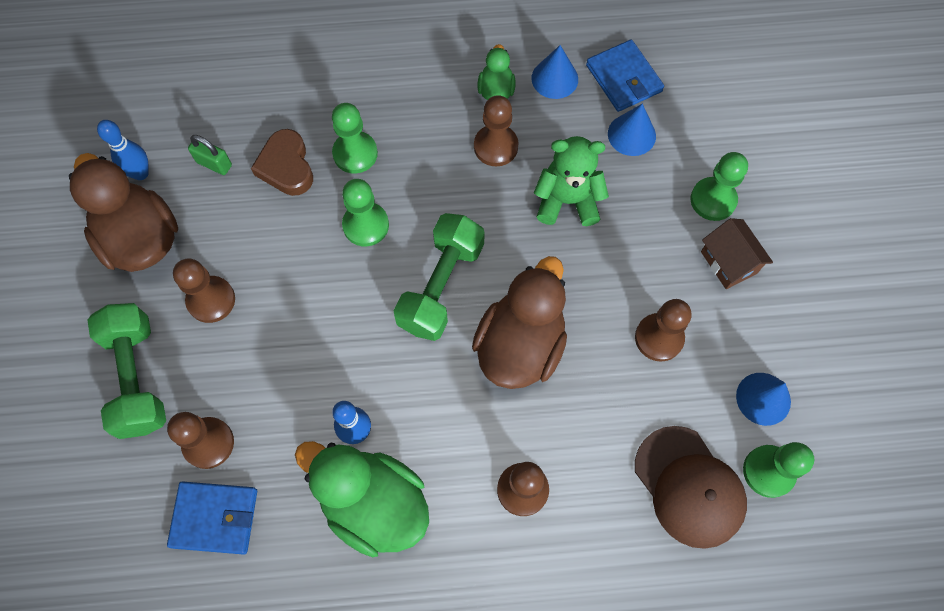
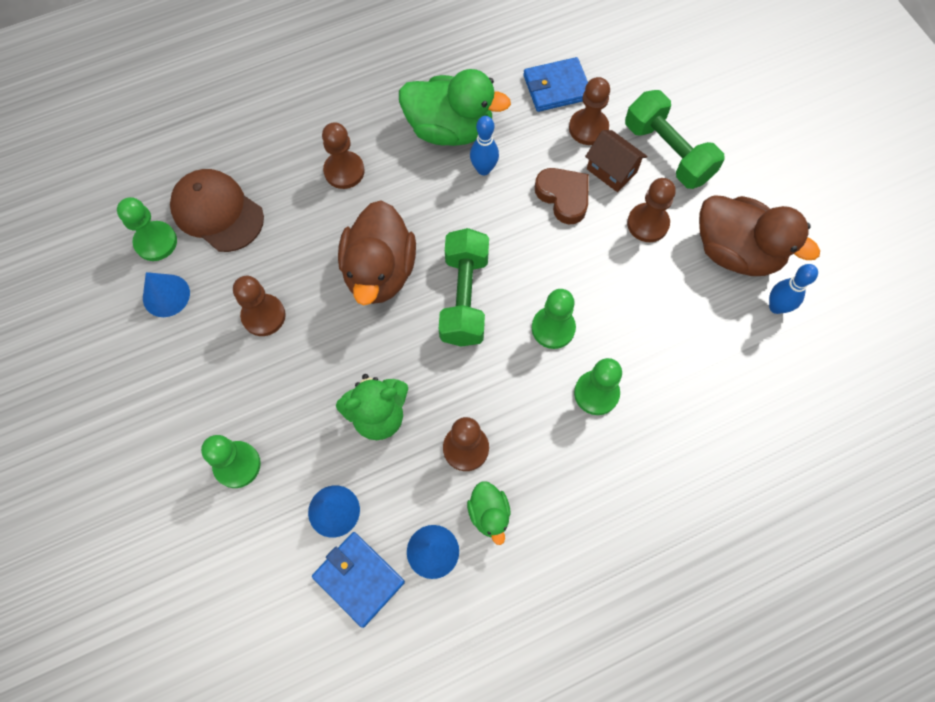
camera: 160 degrees right, 0 degrees up
green padlock [188,135,232,175] -> none
brown heart [251,129,313,196] -> brown heart moved to [535,168,589,224]
brown house [701,218,773,289] -> brown house moved to [585,130,648,192]

